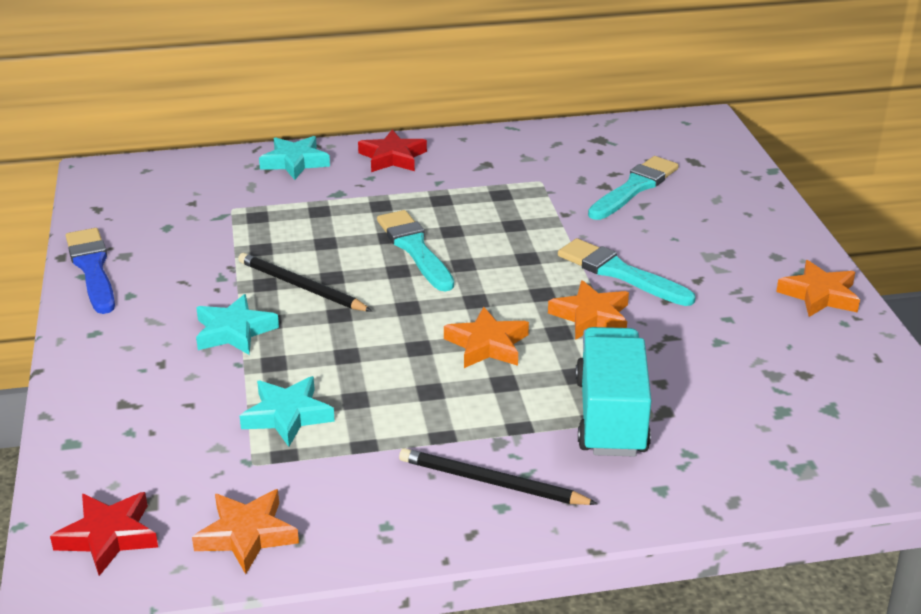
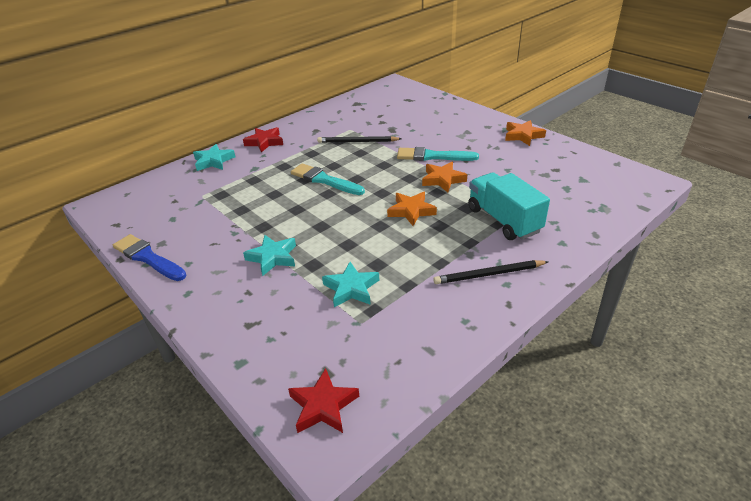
camera: 30 degrees left, 5 degrees up
orange star [192,489,299,574] -> none
black pencil [238,253,372,311] -> black pencil moved to [317,136,402,143]
turquoise brush [588,156,679,220] -> none

